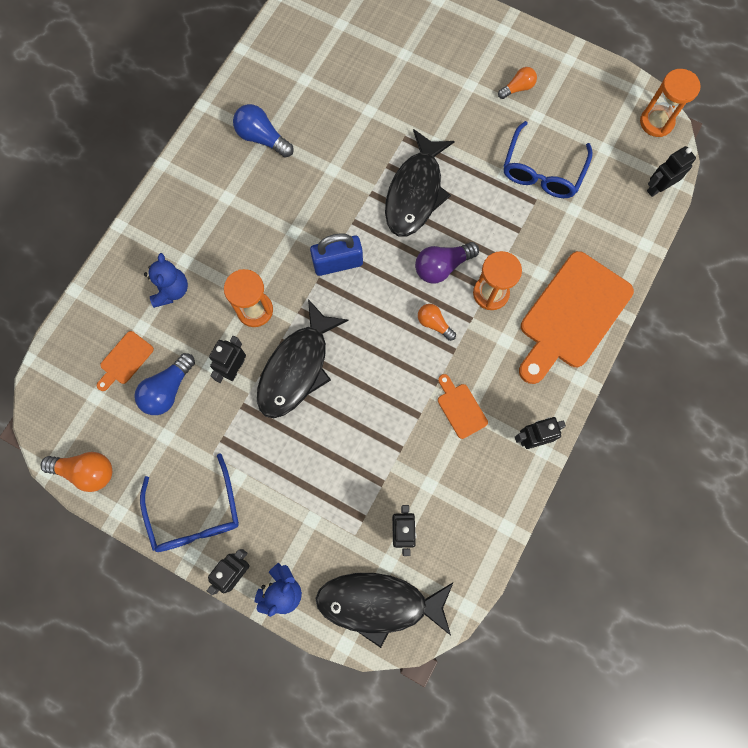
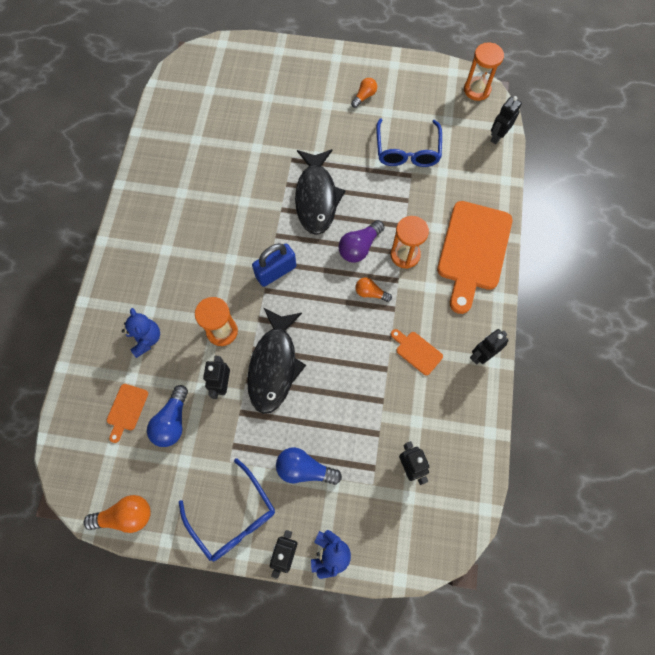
camera: 20 degrees left, 5 degrees down
blue light bulb [233,104,294,158] -> blue light bulb moved to [276,447,342,485]
black fish [315,573,454,648] -> none

